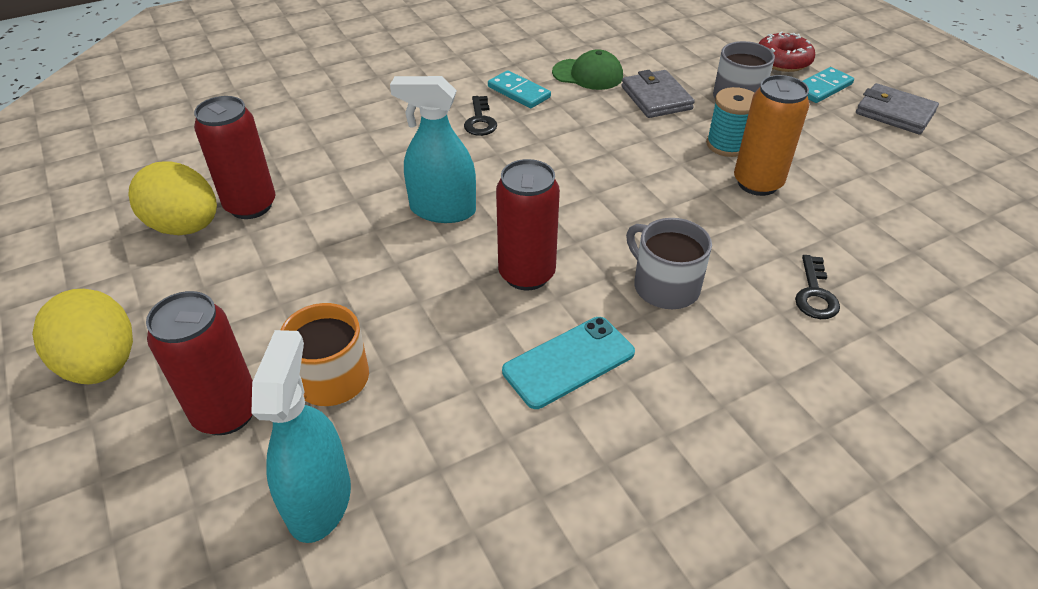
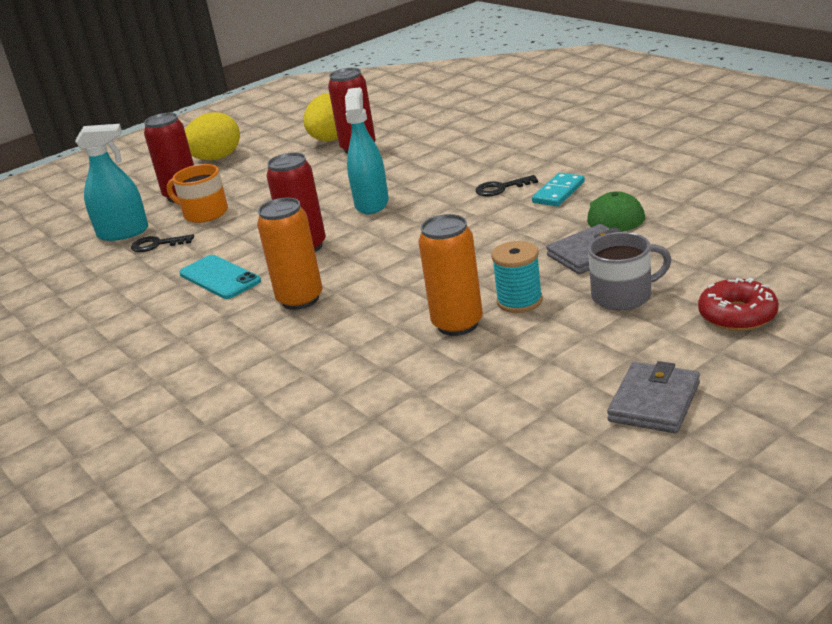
camera: 85 degrees right, 15 degrees down
grey mug [626,218,712,309] -> orange can [257,197,322,310]
black key [795,255,840,319] -> black key moved to [131,234,194,252]
turquoise domino [803,67,854,103] -> none

